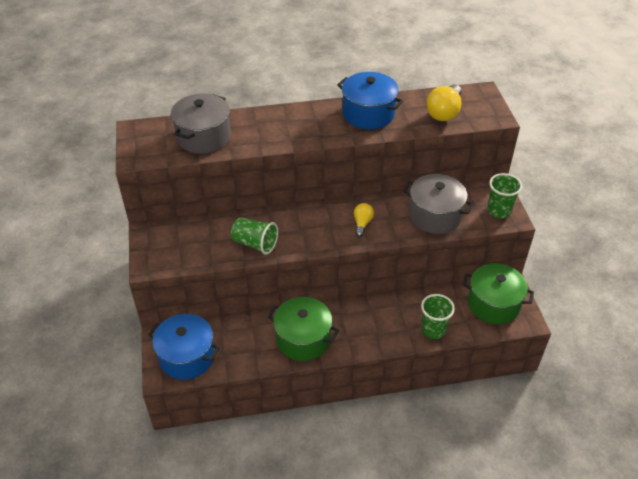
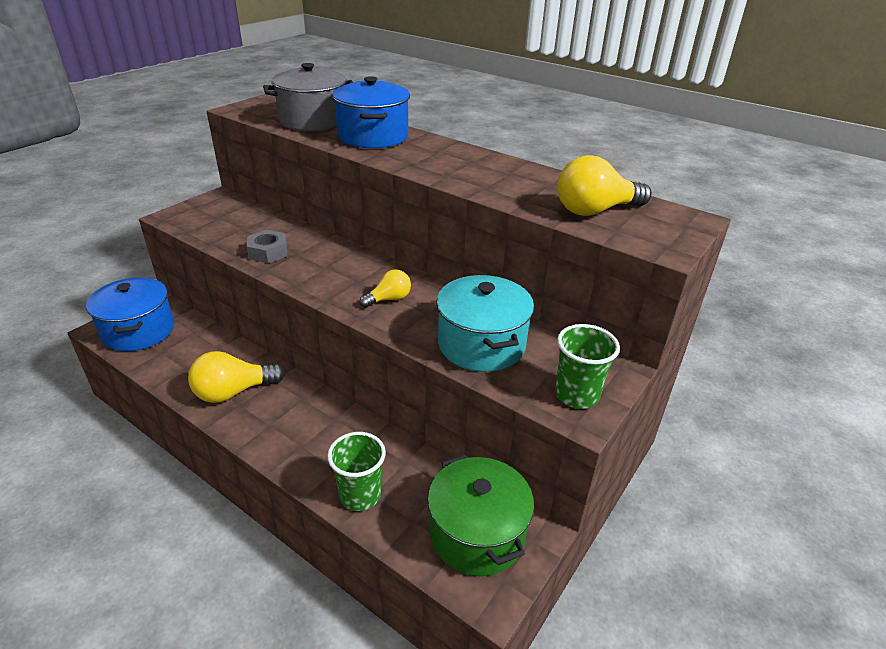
camera: 45 degrees right, 10 degrees down
green cup [231,217,278,255] -> grey nut [247,230,287,263]
green pot [268,297,339,361] -> yellow light bulb [188,351,285,403]
blue pot [337,72,404,129] -> blue pot moved to [332,76,410,148]
grey pot [403,174,474,234] -> turquoise pot [436,275,534,372]

